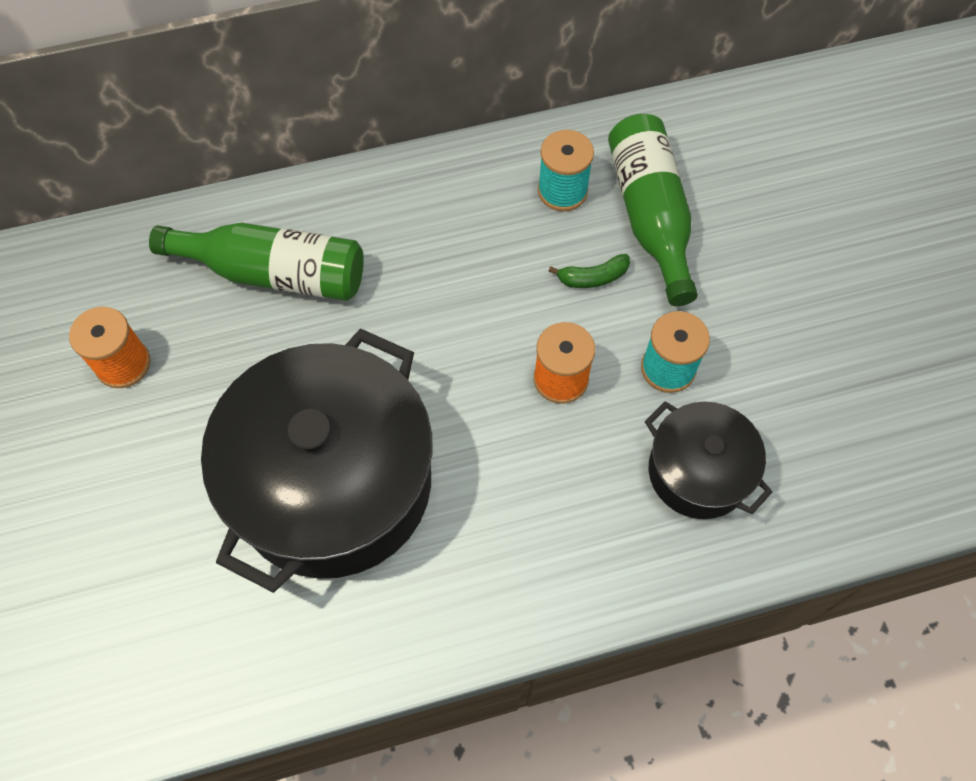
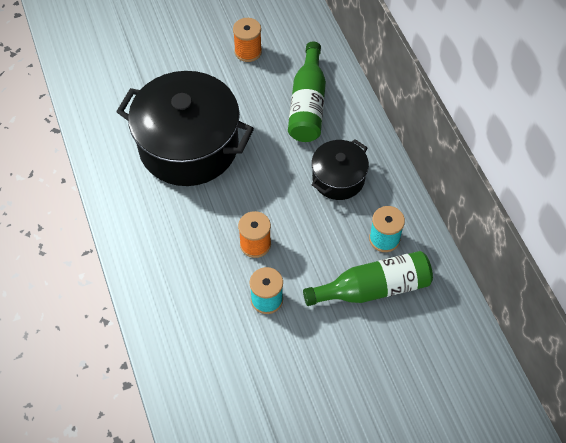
camera: 85 degrees right, 5 degrees down
green banana [548,254,630,288] -> none
black pot [645,401,772,519] -> black pot moved to [311,139,369,200]

